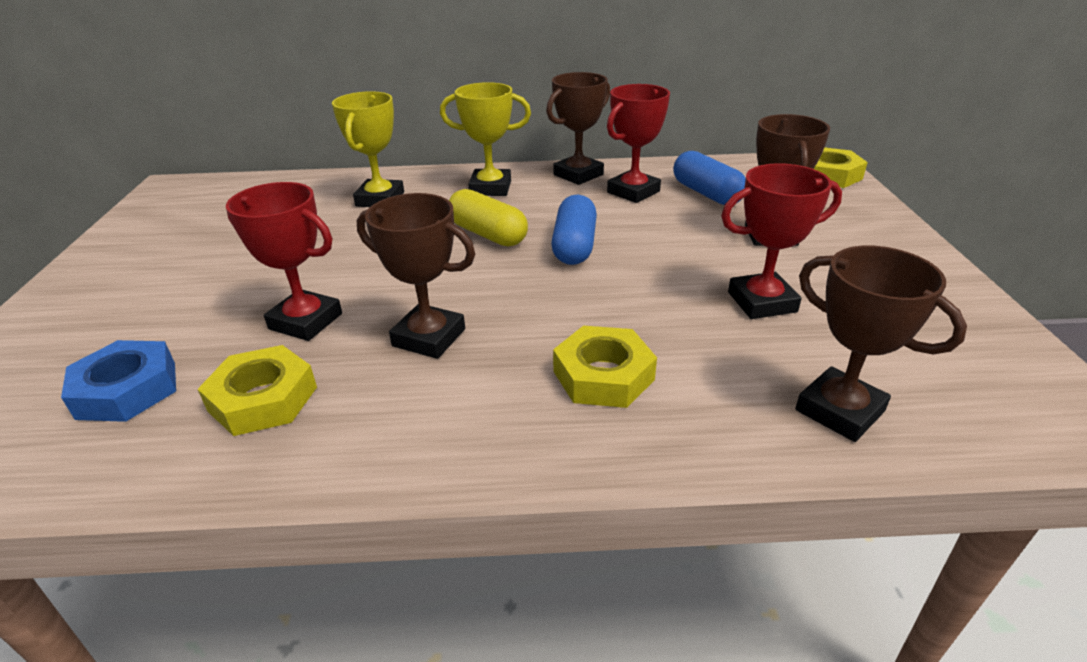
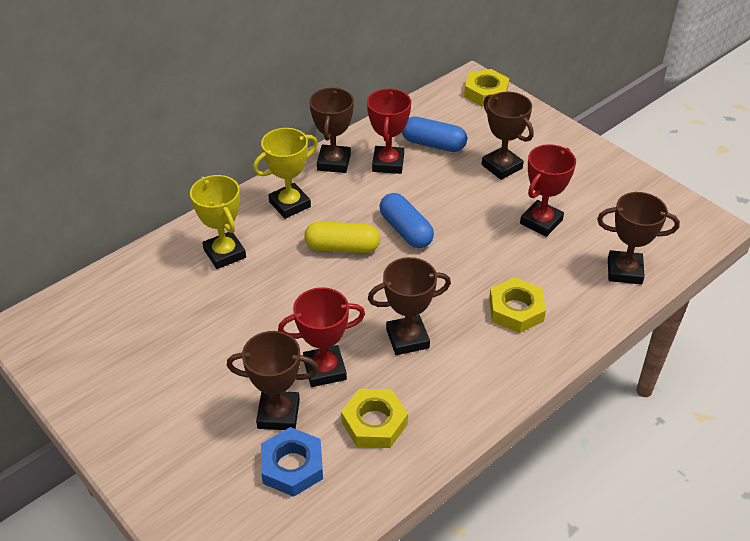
camera: 40 degrees left, 10 degrees up
none -> brown trophy [227,331,319,430]

